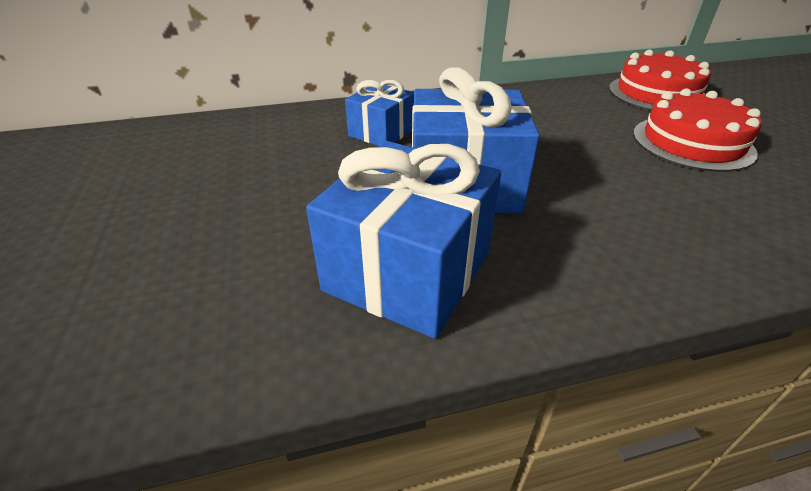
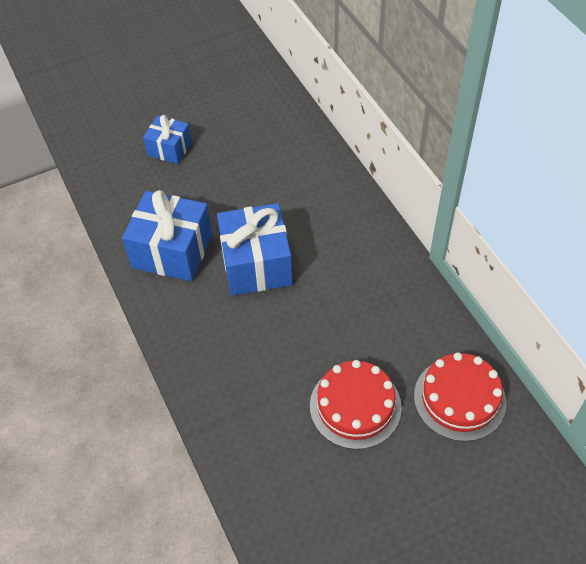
camera: 80 degrees right, 15 degrees up
blue gift [345,80,414,146] -> blue gift moved to [143,115,192,164]

